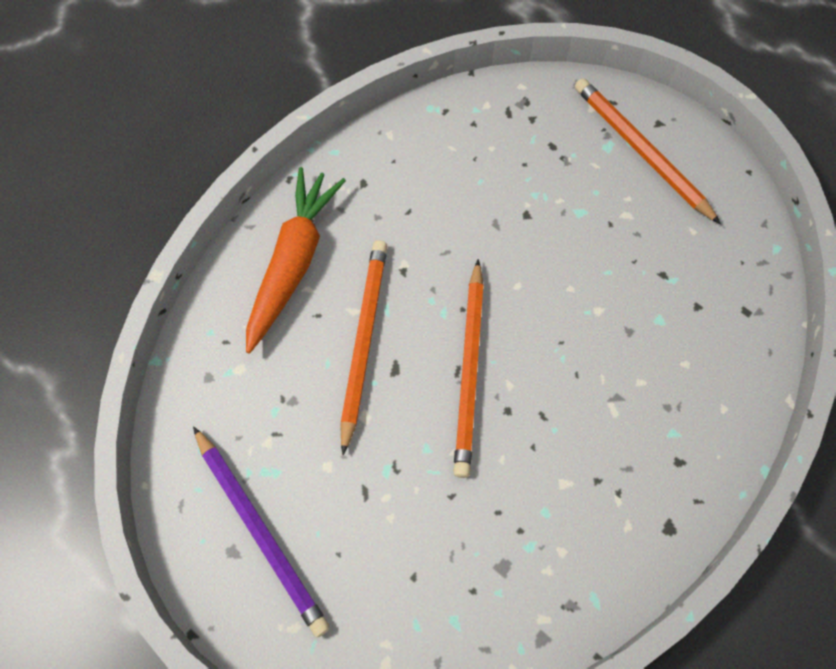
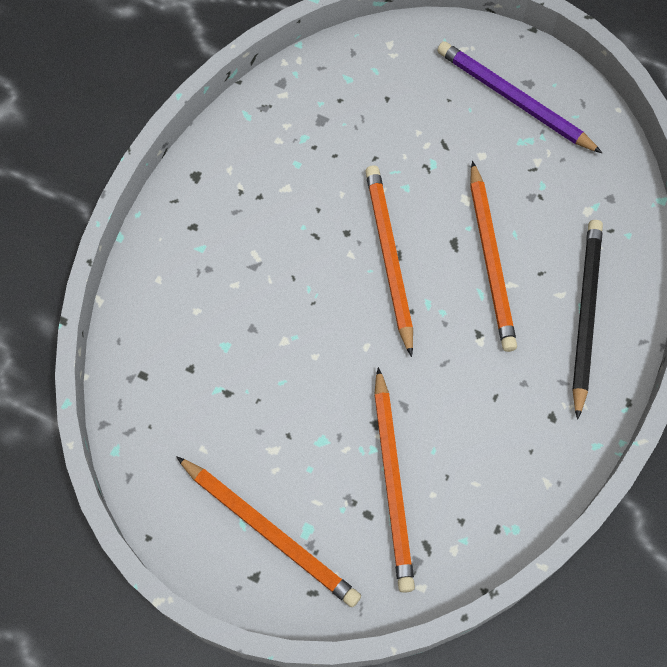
camera: 165 degrees right, 0 degrees up
orange carrot [246,167,346,353] -> black pencil [572,220,603,420]
none -> orange pencil [374,367,415,593]

